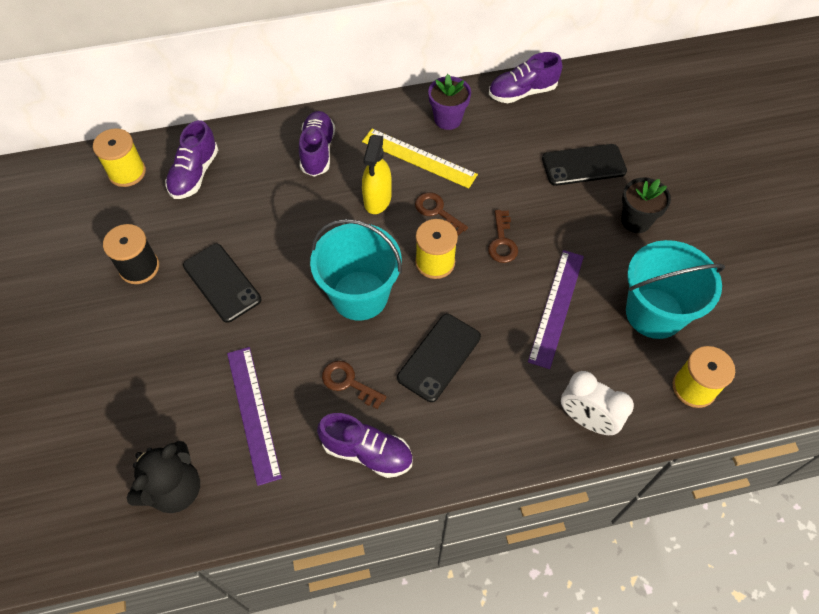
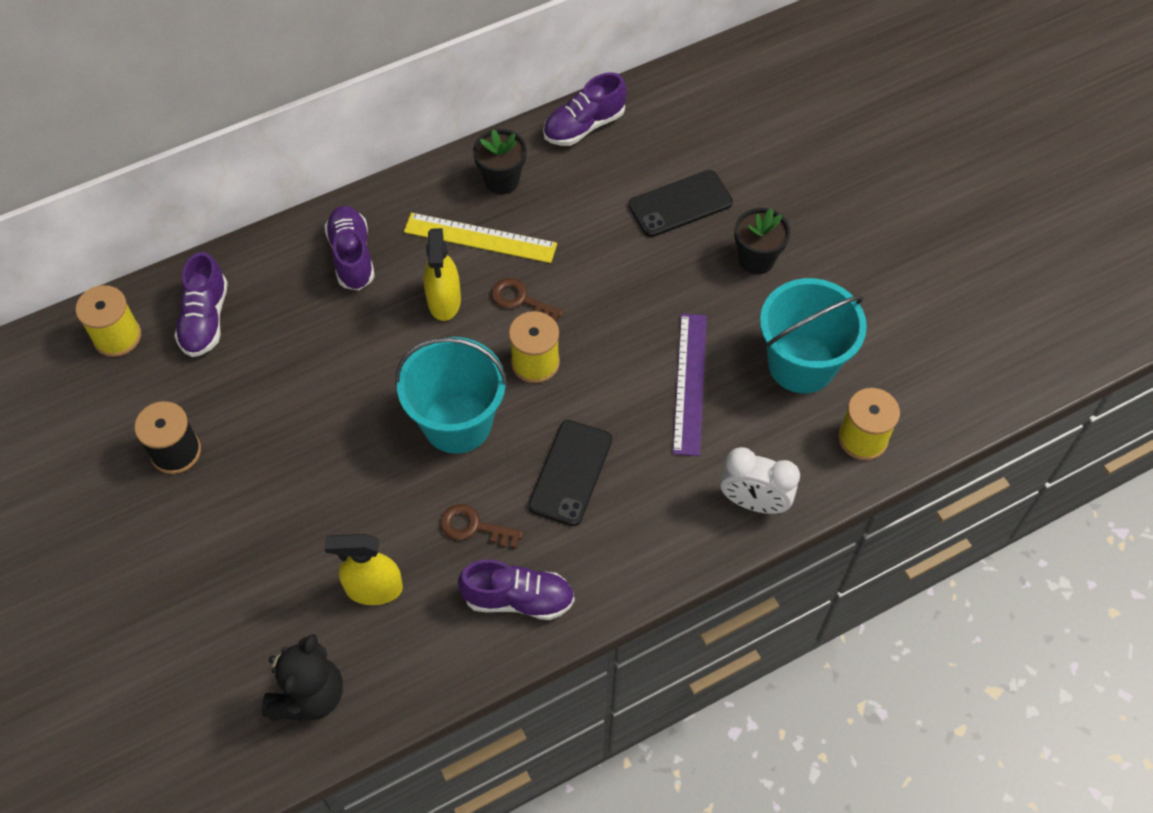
camera: 15 degrees left, 0 degrees up
black phone [183,244,261,323] -> none
purple ruler [227,347,282,486] -> yellow spray bottle [325,534,403,605]
purple flower pot [428,74,471,130] -> black flower pot [473,129,527,195]
brown key [488,210,518,263] -> none

